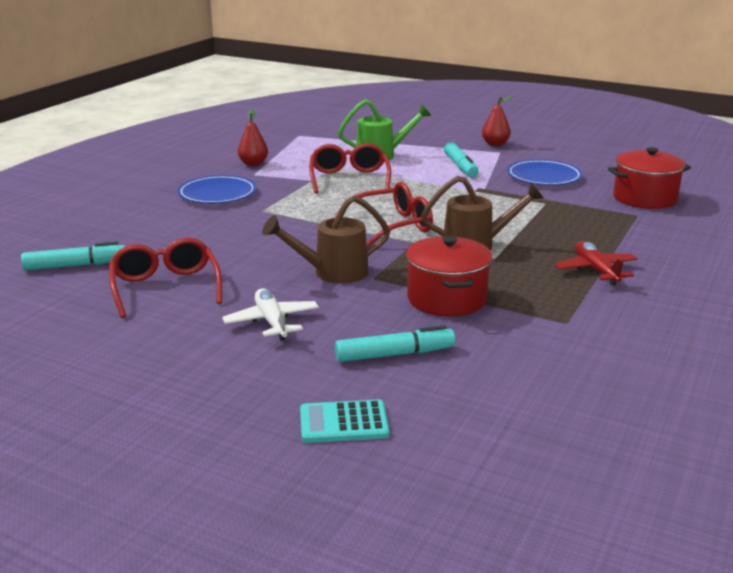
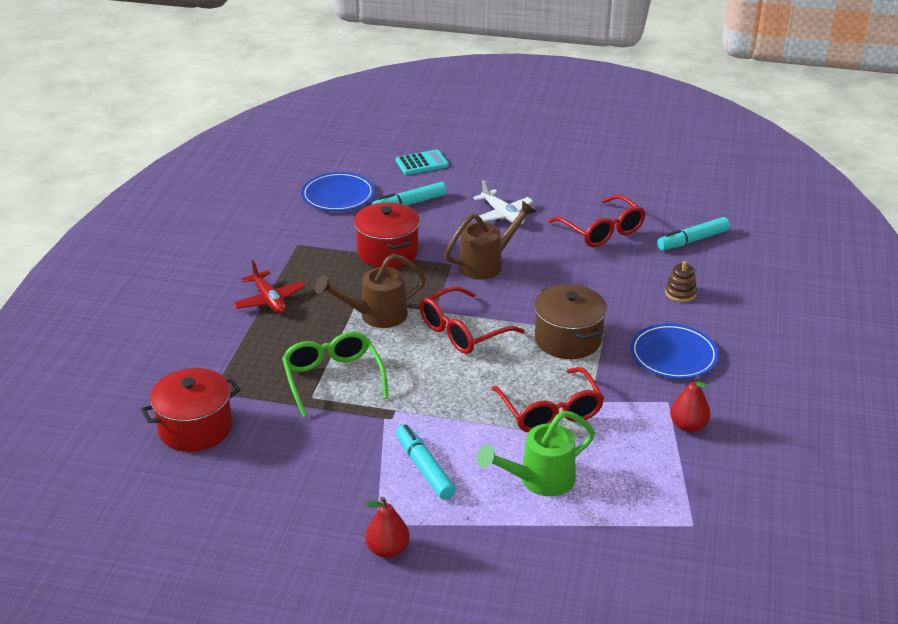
camera: 165 degrees right, 10 degrees up
blue plate [507,159,583,185] -> blue plate moved to [301,172,375,211]
none -> green glasses [282,331,388,418]
none -> brown pot [534,284,607,359]
none -> brown stacking toy [665,261,697,302]

